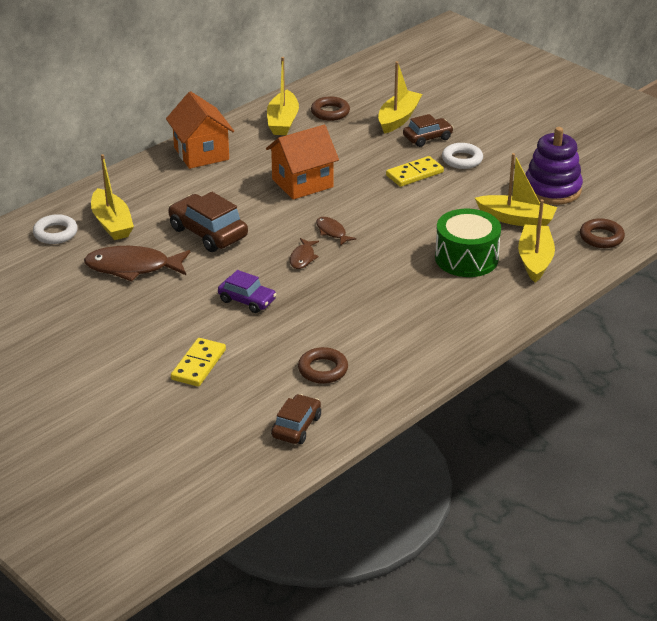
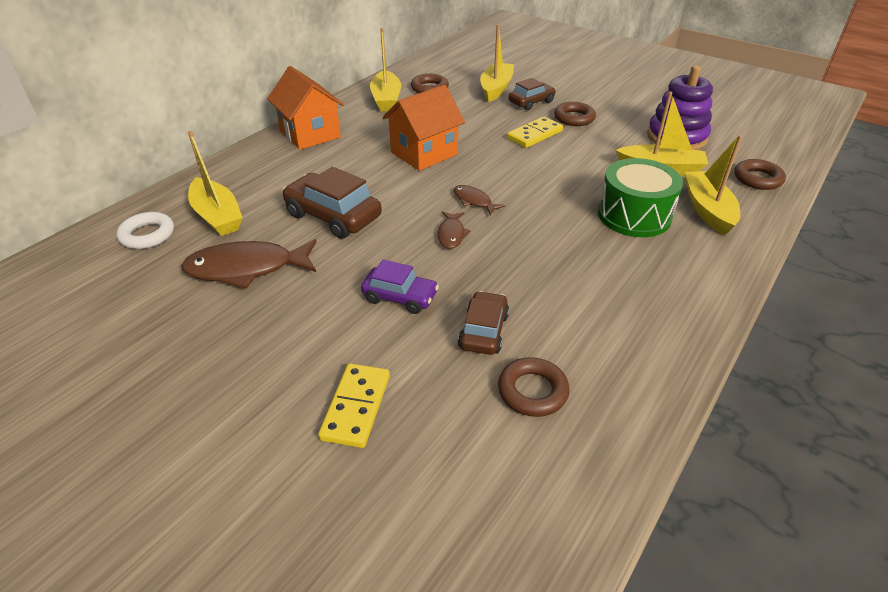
camera: 10 degrees left, 5 degrees up
brown car [271,394,321,444] -> brown car moved to [458,291,509,355]
white ring [442,143,483,169] -> brown ring [554,102,596,126]

